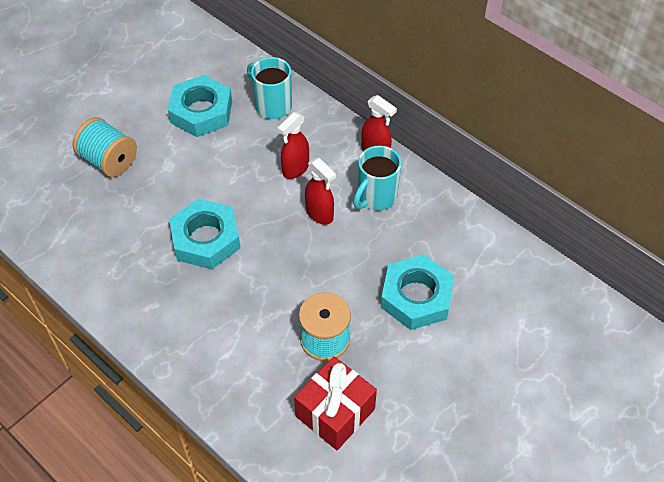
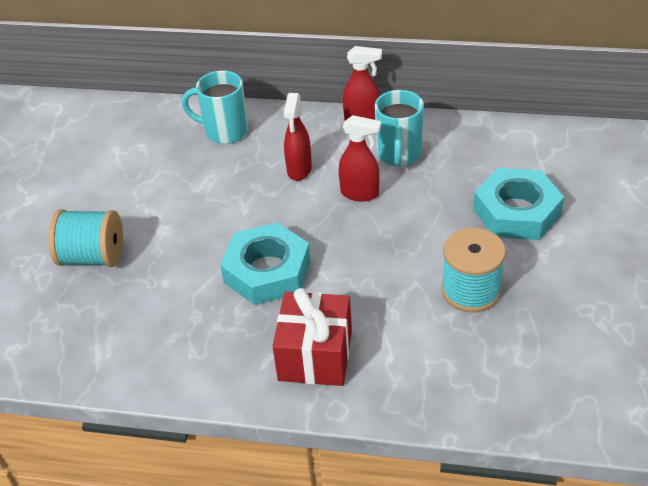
camera: 30 degrees left, 10 degrees down
turquoise nut [168,75,232,137] -> none
red gift [294,356,377,450] -> red gift moved to [272,288,352,386]

